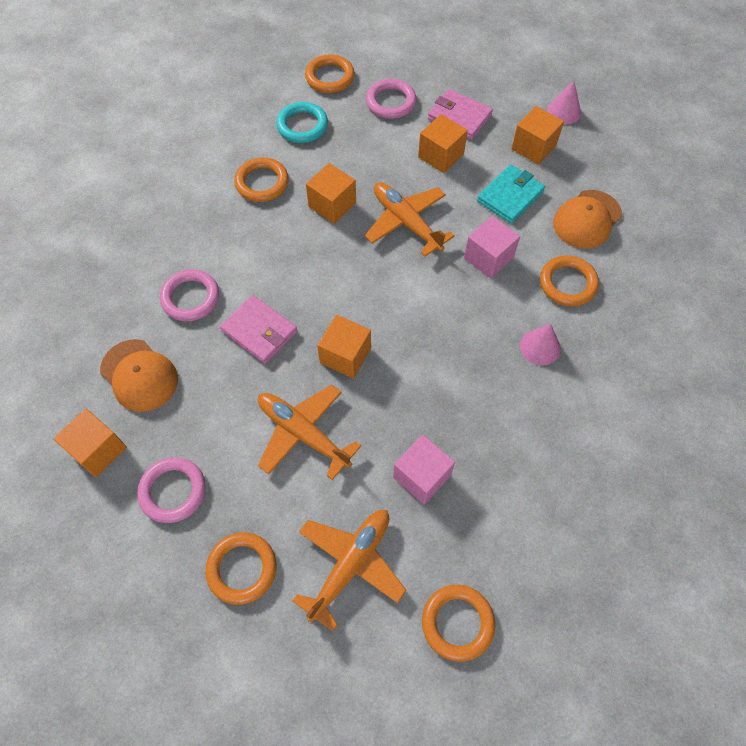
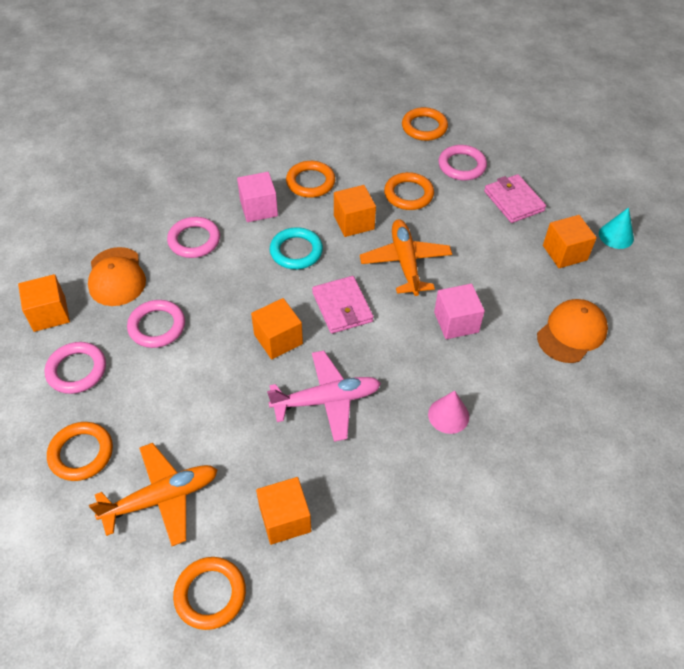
camera: 30 degrees right, 10 degrees down
pink wallet [220,295,297,364] -> pink wallet moved to [312,276,374,334]
orange plane [258,384,361,480] -> none
turquoise ring [276,102,328,143] -> turquoise ring moved to [270,227,323,269]
pink cube [393,435,455,505] -> pink cube moved to [237,172,278,222]
orange cube [418,114,468,173] -> orange cube moved to [256,477,311,545]
turquoise wallet [477,164,545,224] -> none
orange ring [540,255,599,306] -> orange ring moved to [384,172,434,210]
pink cone [547,81,581,124] -> turquoise cone [599,207,634,249]
orange cap [553,190,622,249] -> orange cap turned 150 degrees clockwise [537,299,608,363]
none -> pink ring [127,300,185,348]
none -> pink plane [267,351,381,442]

